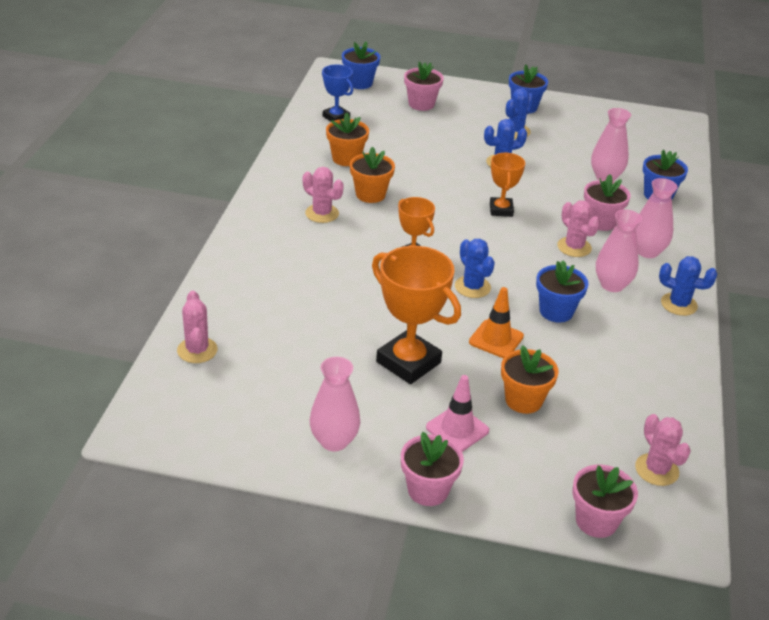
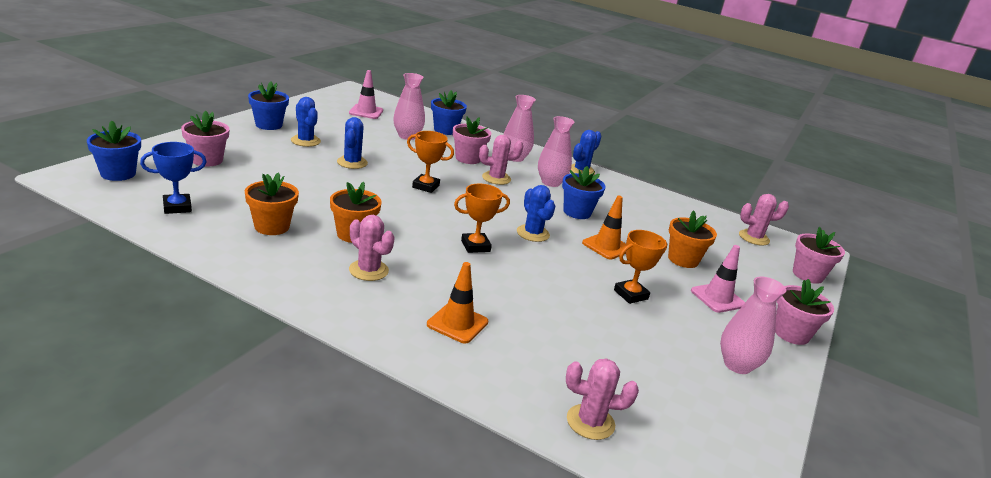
camera: 75 degrees left, 10 degrees down
pink cactus [303,167,344,223] -> pink cactus turned 75 degrees clockwise [349,215,395,281]
orange trophy [372,246,461,384] -> orange trophy [614,230,667,304], size x0.57
blue cactus [455,239,495,298] -> blue cactus turned 75 degrees clockwise [517,185,555,242]
none -> pink traffic cone [349,70,383,119]
none -> orange traffic cone [427,262,488,343]

